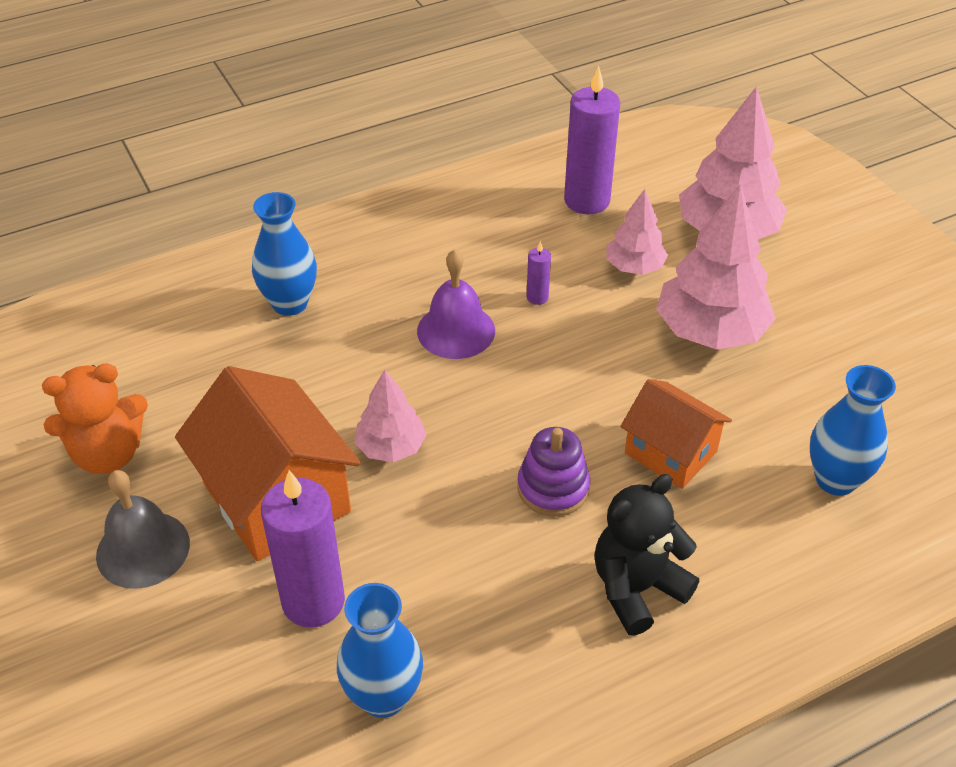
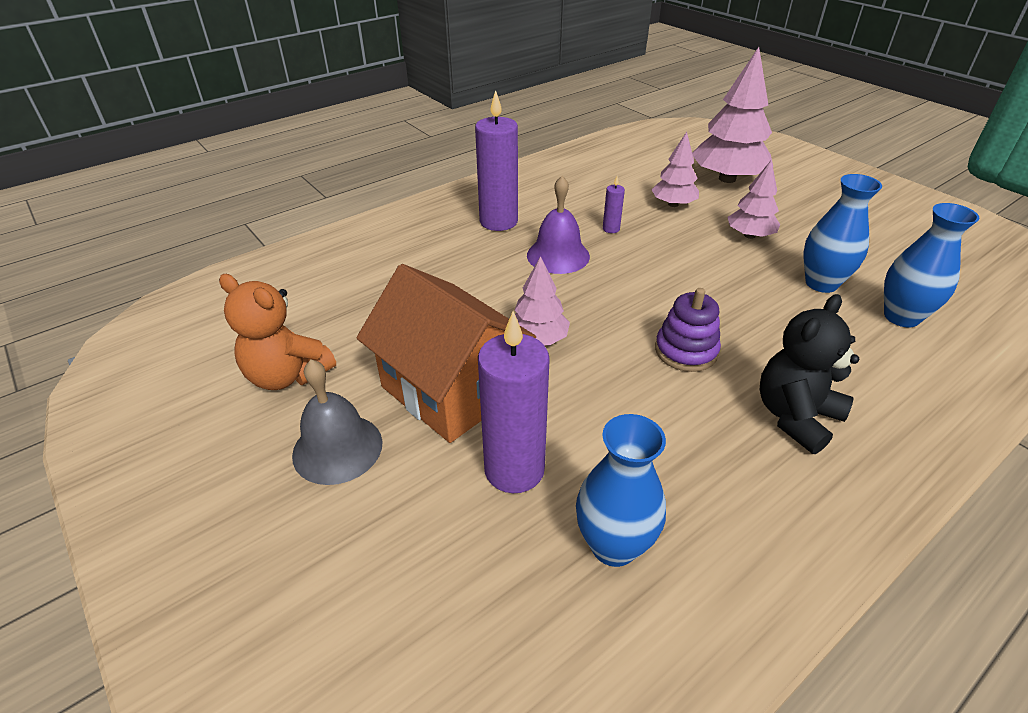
camera: 10 degrees left, 5 degrees down
orange teddy bear [42,363,148,474] -> orange teddy bear turned 60 degrees clockwise [219,274,336,390]
blue vase [252,192,317,316] -> blue vase moved to [803,174,882,293]
purple candle [564,66,620,214] -> purple candle moved to [475,90,518,231]
orange house [620,379,732,489] -> none
pink tree [656,184,776,350] -> pink tree [727,160,780,239], size x0.57

